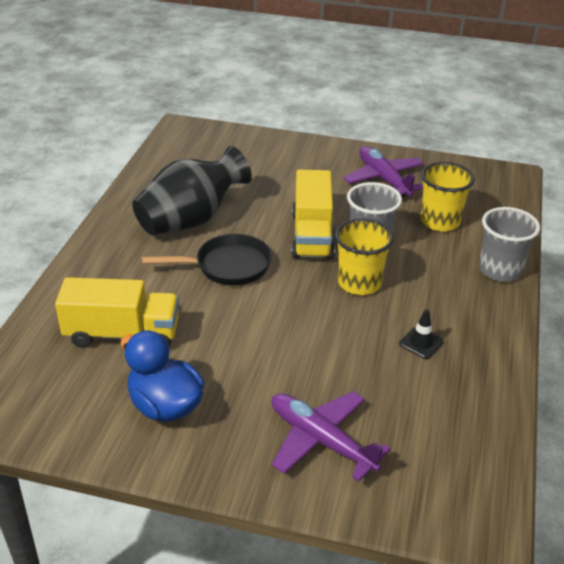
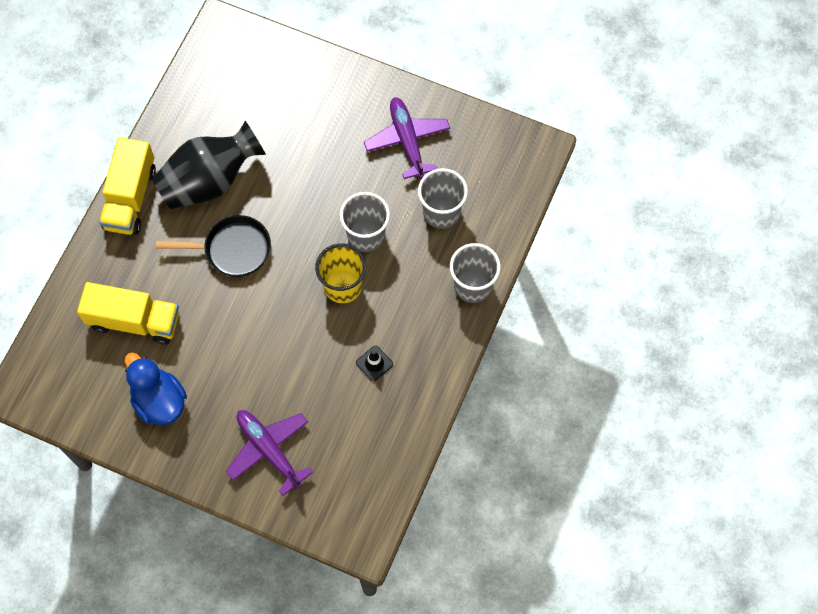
camera: 10 degrees right, 30 degrees up
yellow truck [291,170,335,259] -> yellow truck moved to [99,137,156,235]
yellow cup [421,162,475,231] -> grey cup [418,168,468,229]

